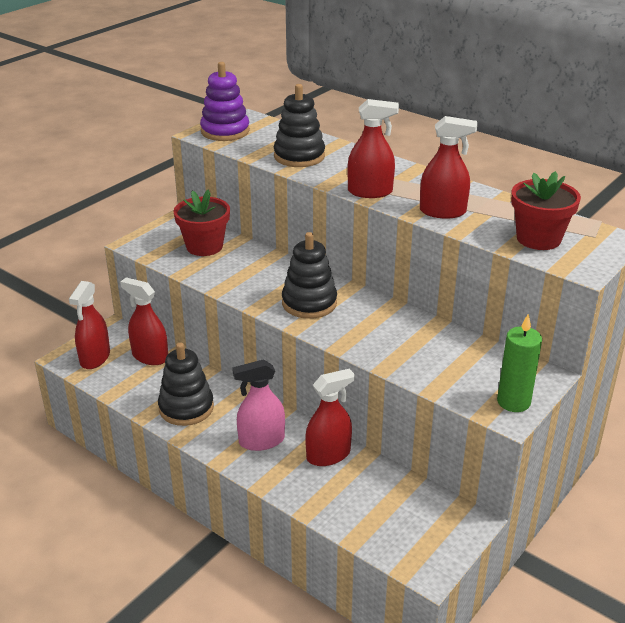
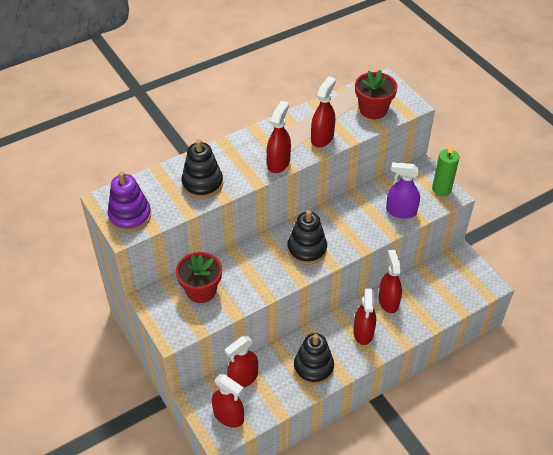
camera: 70 degrees left, 15 degrees up
pink spray bottle [232,359,285,451] -> red spray bottle [353,288,376,345]
none -> purple spray bottle [386,162,420,219]

